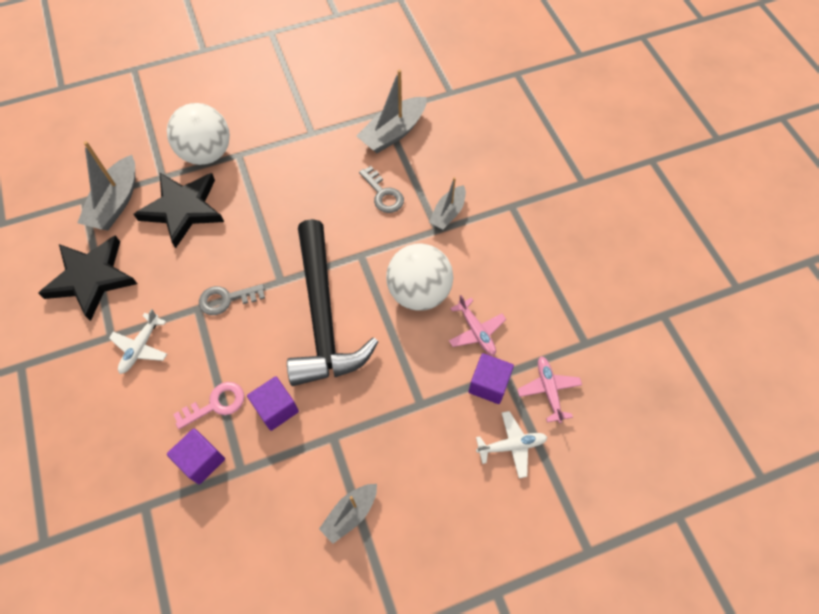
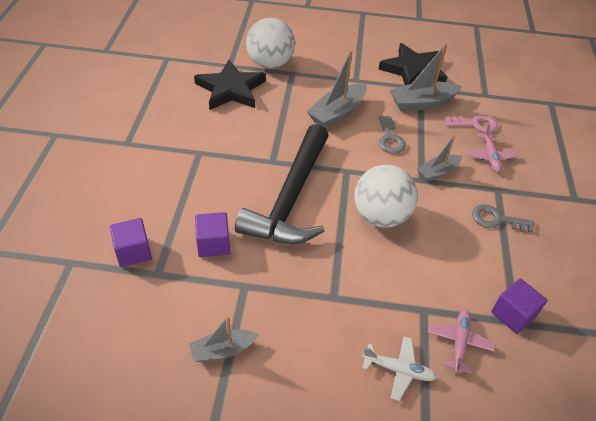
camera: 25 degrees right, 15 degrees down
black star [38,235,137,321] -> black star moved to [378,43,448,85]
grey boat [77,141,135,230] -> grey boat moved to [307,50,367,128]
white plane [109,309,167,374] -> none
pink key [173,382,244,429] -> pink key moved to [445,115,498,132]
grey key [199,284,265,315] -> grey key moved to [472,204,535,233]
pink plane [449,295,506,356] -> pink plane moved to [466,125,518,172]
purple cube [469,353,514,404] -> purple cube moved to [491,278,547,334]

